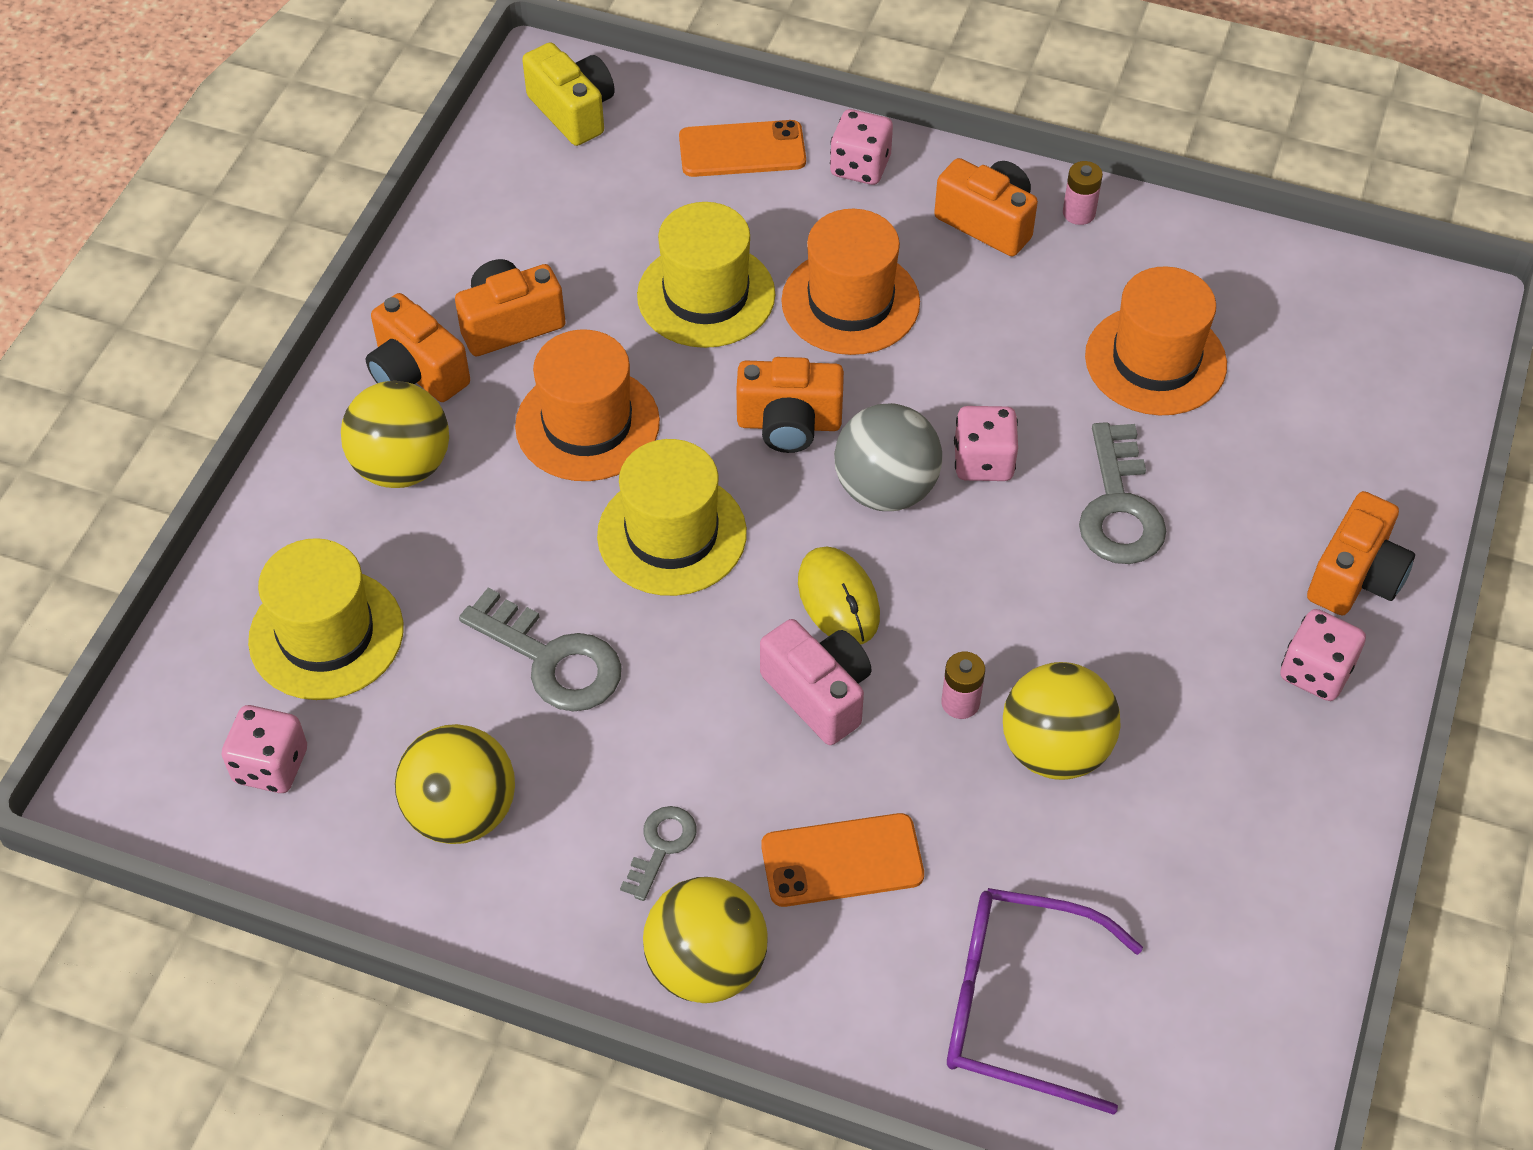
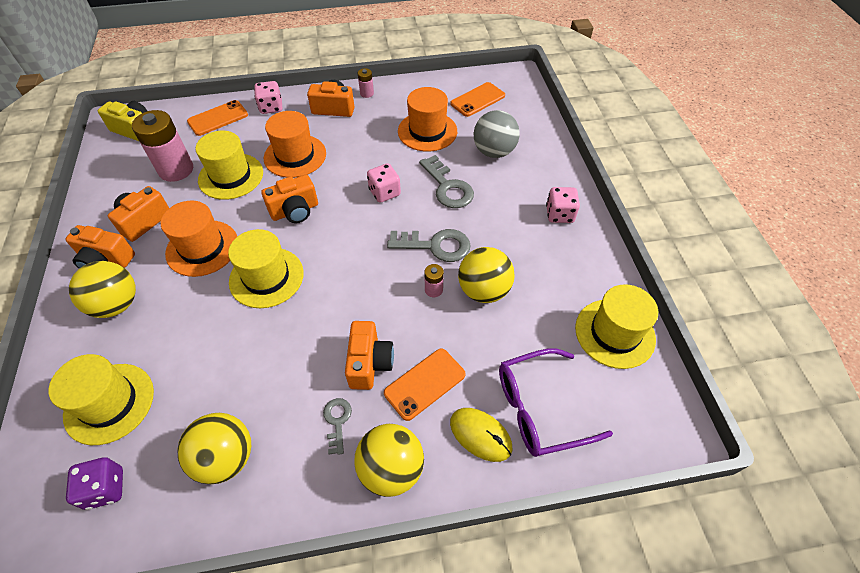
camera: 30 degrees left, 0 degrees up
pink dice [222,705,307,793] -> purple dice [66,457,123,510]
grey key [459,588,621,711] -> grey key moved to [387,229,471,262]
pink camera [760,619,872,745] -> none
yellow mouse [798,546,880,644] -> yellow mouse moved to [450,408,512,462]
grey ball [834,403,942,511] -> grey ball moved to [474,110,520,158]
orange camera [1307,491,1415,615] -> orange camera moved to [345,321,394,390]
none -> pink battery [132,110,193,182]
none -> orange phone [450,82,505,117]
none -> yellow hat [575,284,658,369]

